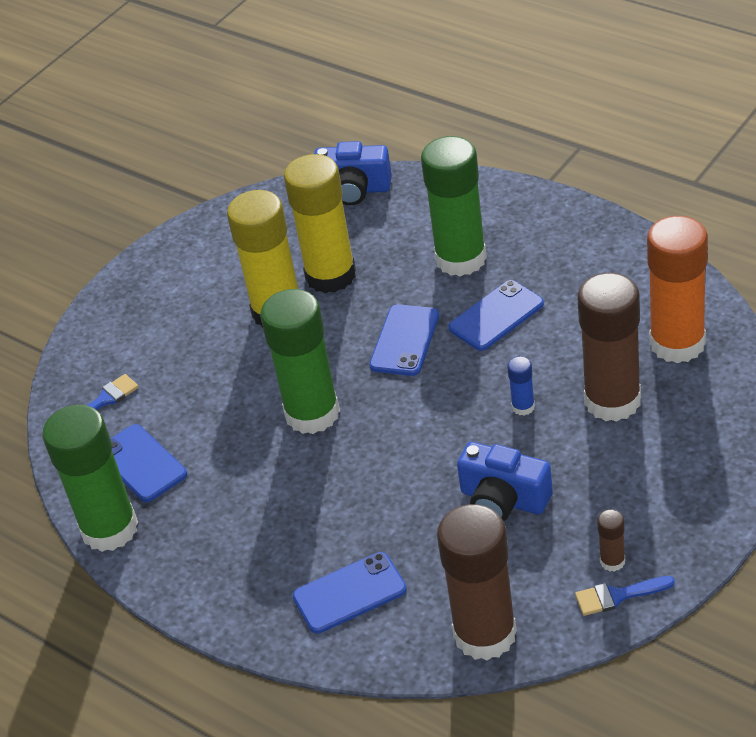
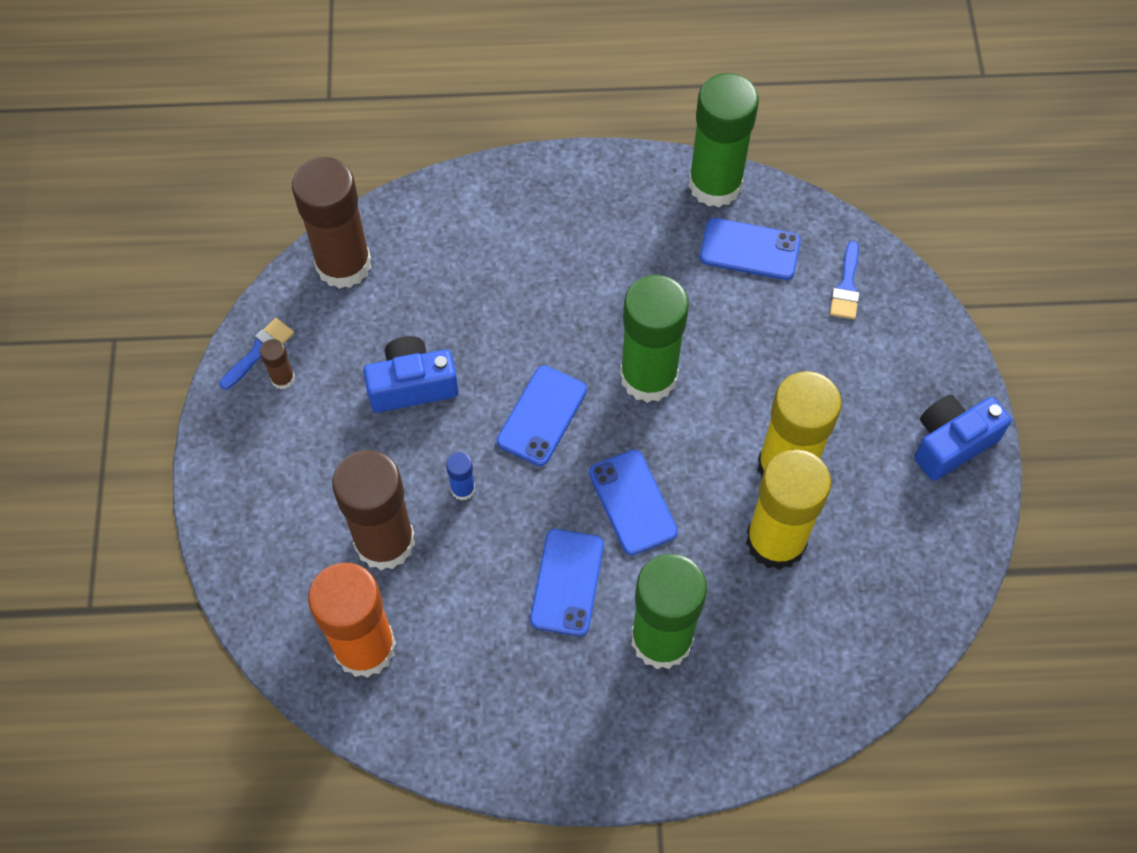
camera: 135 degrees right, 20 degrees up
blue phone [293,552,407,634] -> blue phone moved to [497,365,587,466]
blue camera [314,141,392,205] -> blue camera moved to [914,395,1011,481]

